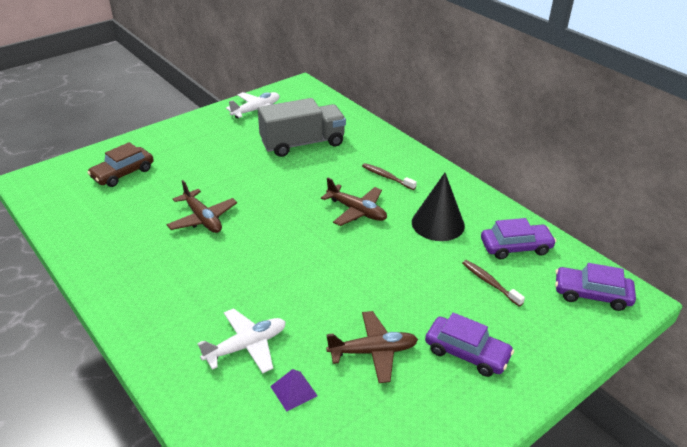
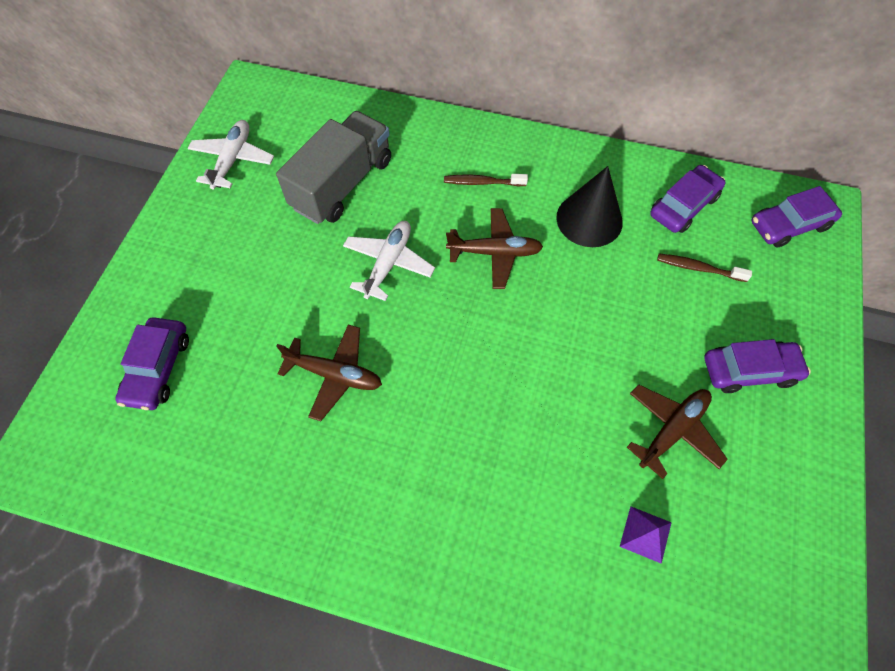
camera: 35 degrees left, 25 degrees up
brown car [87,142,154,187] -> purple car [115,317,189,410]
white plane [197,308,286,373] -> white plane moved to [343,221,435,301]

